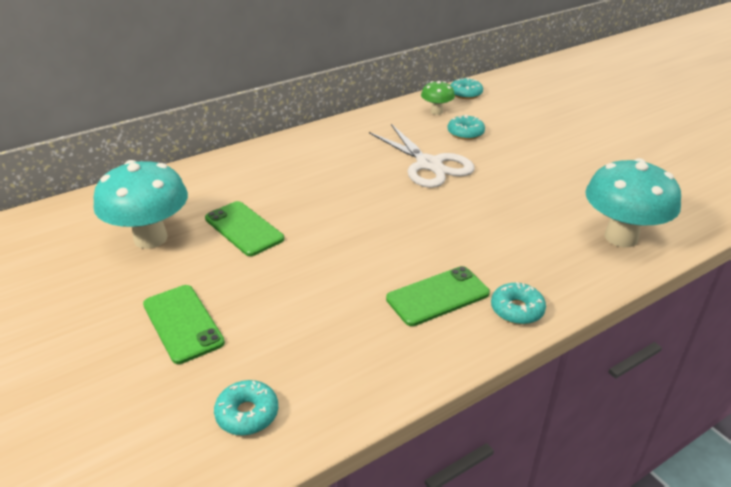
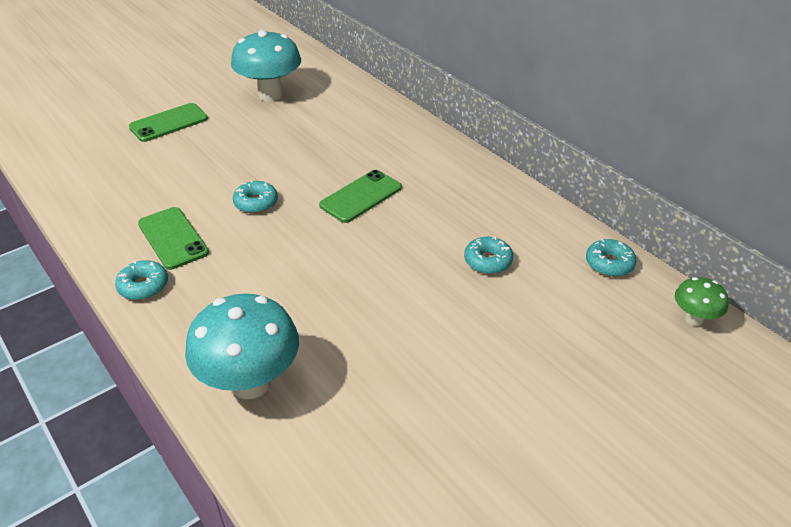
camera: 85 degrees right, 5 degrees up
green phone [205,201,284,256] -> green phone moved to [319,170,402,223]
turquoise donut [214,380,278,435] -> turquoise donut moved to [233,180,278,213]
white scissors [369,124,475,188] -> none
green mushroom [421,81,455,115] -> green mushroom moved to [675,277,729,326]

